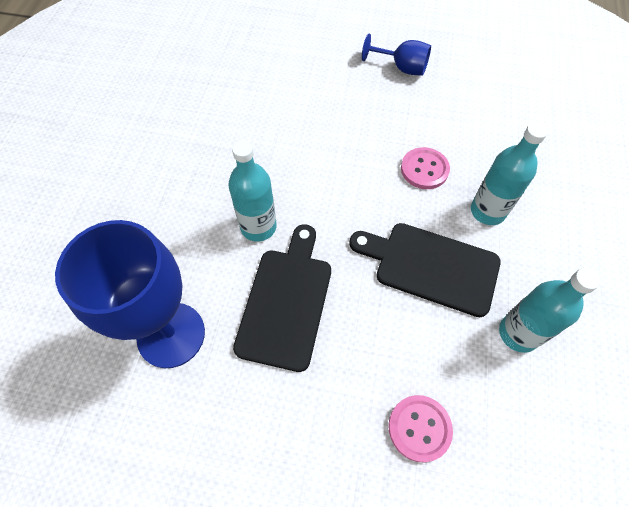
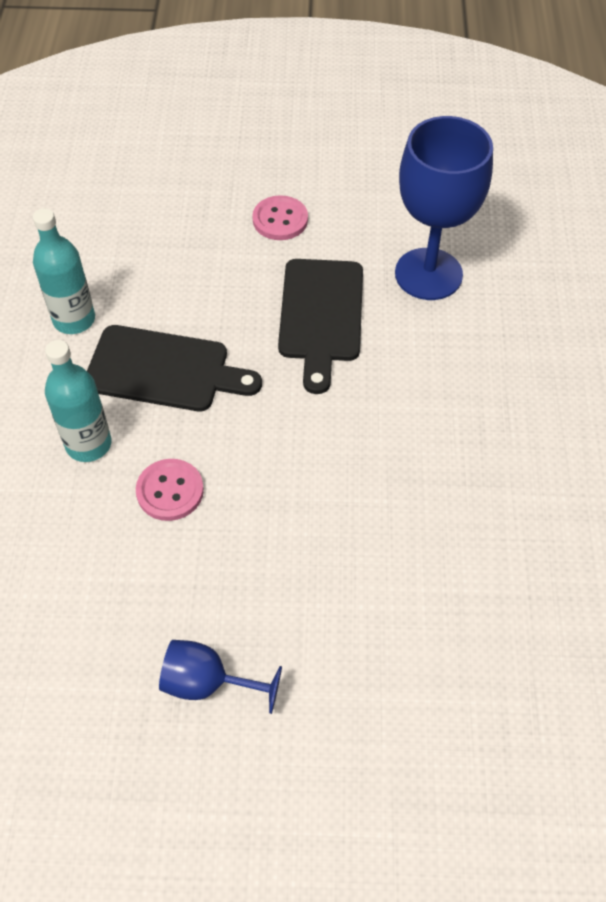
camera: 170 degrees right, 5 degrees down
turquoise bottle [228,140,277,242] -> none
pink button [388,395,453,462] -> pink button moved to [252,195,308,240]

